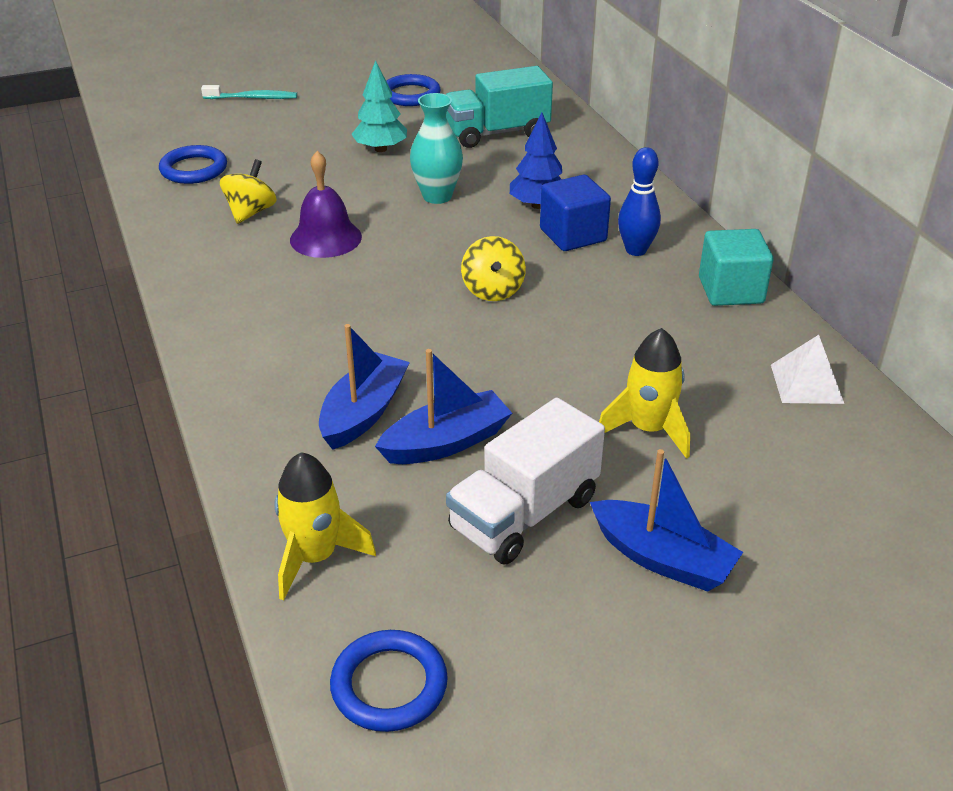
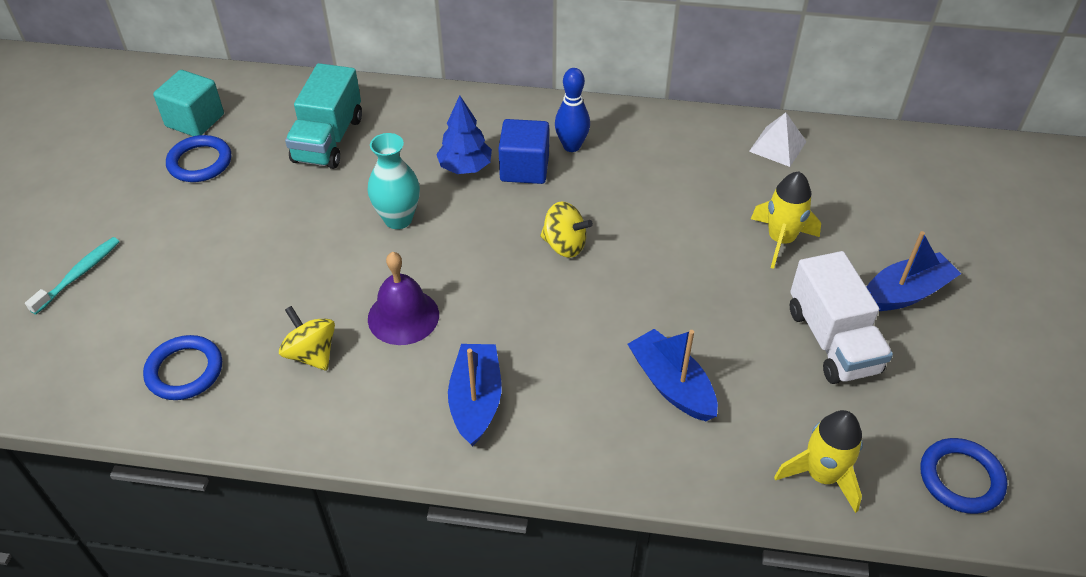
camera: 60 degrees left, 10 degrees up
turquoise tree [351,60,407,152] -> none
blue boat [375,349,512,464] -> blue boat moved to [448,344,501,447]
turquoise cube [699,229,773,306] -> turquoise cube moved to [153,70,224,136]

